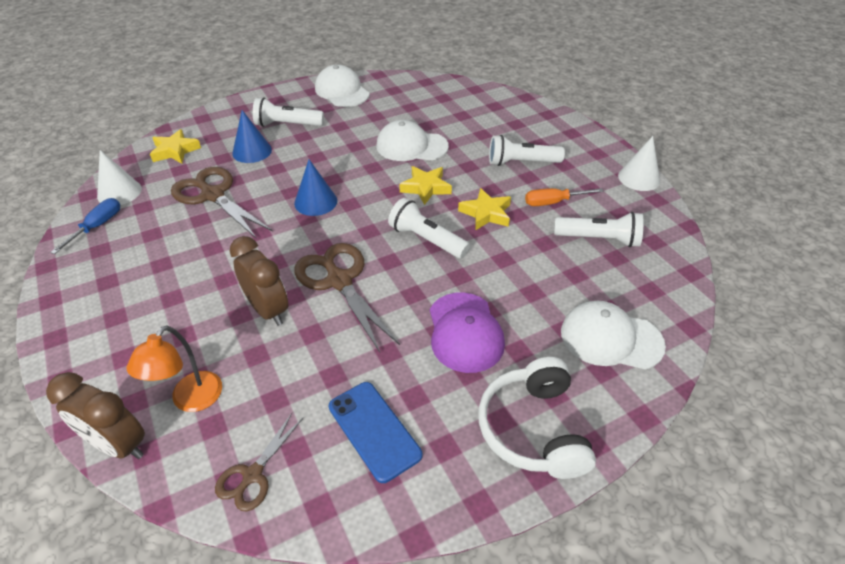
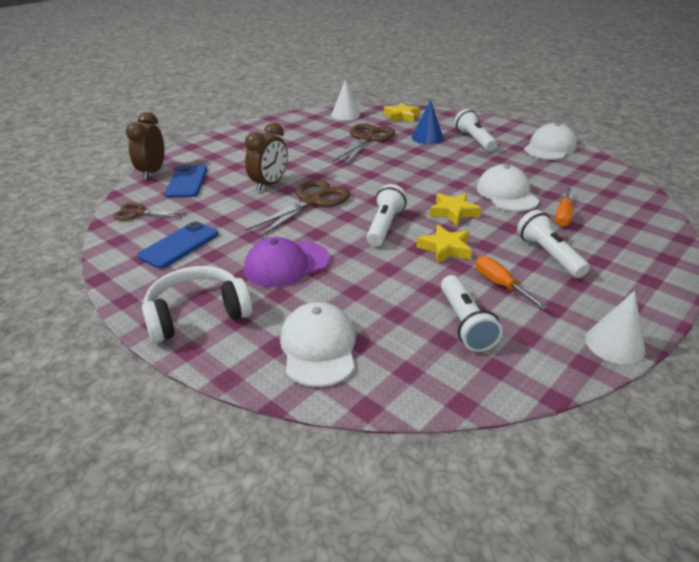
camera: 70 degrees right, 10 degrees down
blue screwdriver [50,198,120,254] -> none
orange lamp [127,325,222,412] -> blue phone [165,165,207,198]
blue cone [294,160,337,216] -> none
none -> orange screwdriver [555,187,573,227]

